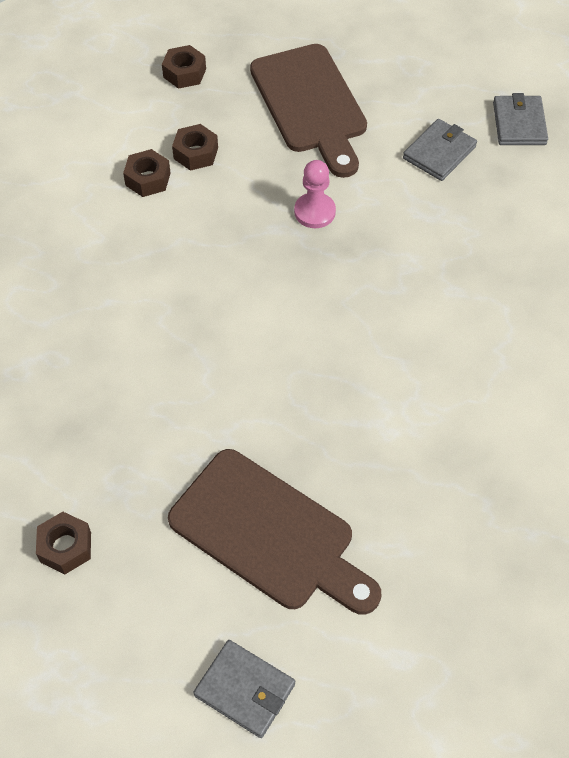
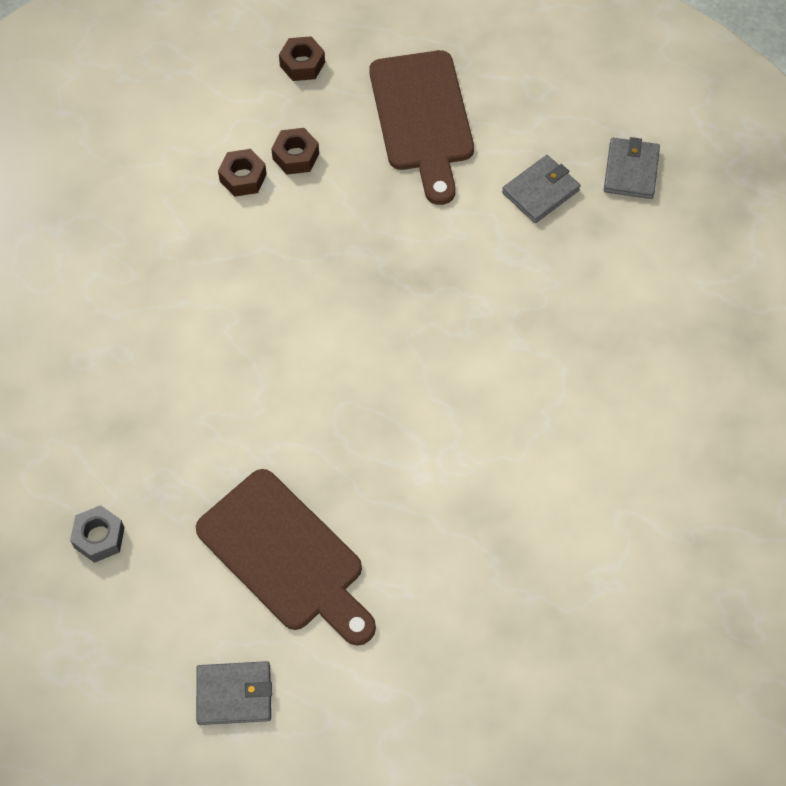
camera: 10 degrees right, 5 degrees up
brown nut [36,512,91,574] -> grey nut [70,505,125,563]
grey wallet [193,640,295,738] -> grey wallet turned 45 degrees counterclockwise [196,661,272,725]
pink pawn [294,160,336,228] -> none

